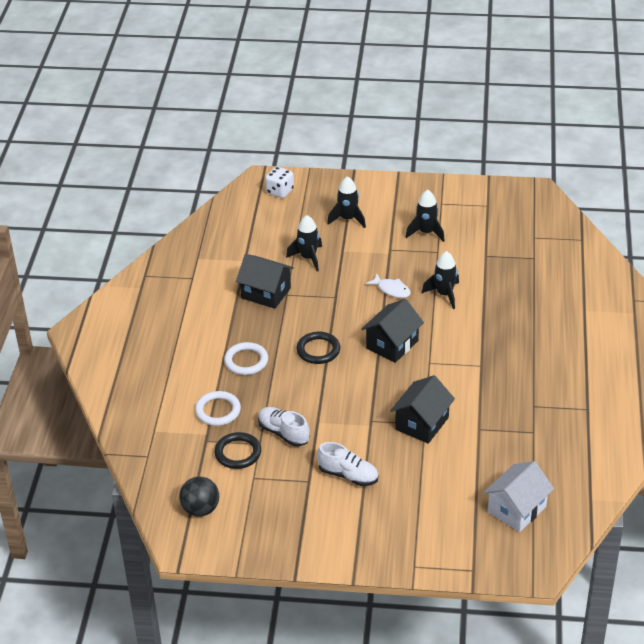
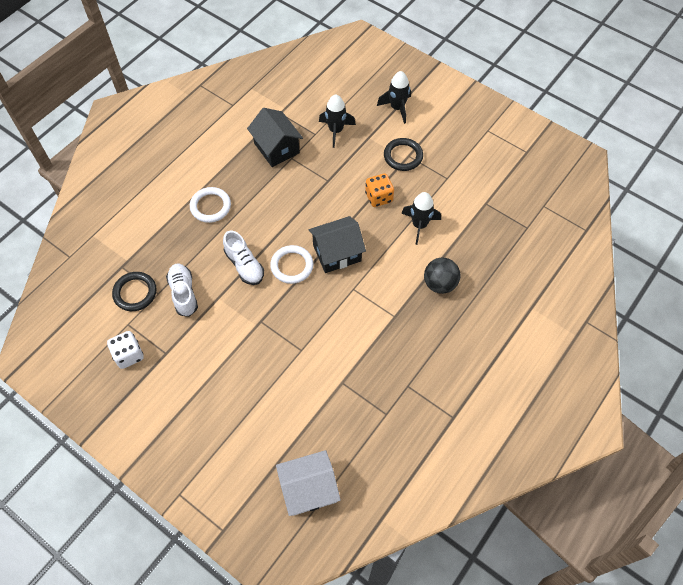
camera: 30 degrees right, 20 degrees up
black ball [179,476,219,517] -> black ball moved to [424,258,461,294]
white ring [195,391,241,426] -> white ring moved to [270,245,313,284]
white dice [265,166,294,198] -> white dice moved to [107,331,144,369]
black ring [296,332,340,364] -> black ring moved to [384,138,423,171]
white shoe [317,442,378,486] -> white shoe moved to [223,231,264,285]
white fish [366,273,411,298] -> orange dice [365,173,394,207]
black house [390,375,455,444] -> none
black rocket [406,190,445,242] -> none

